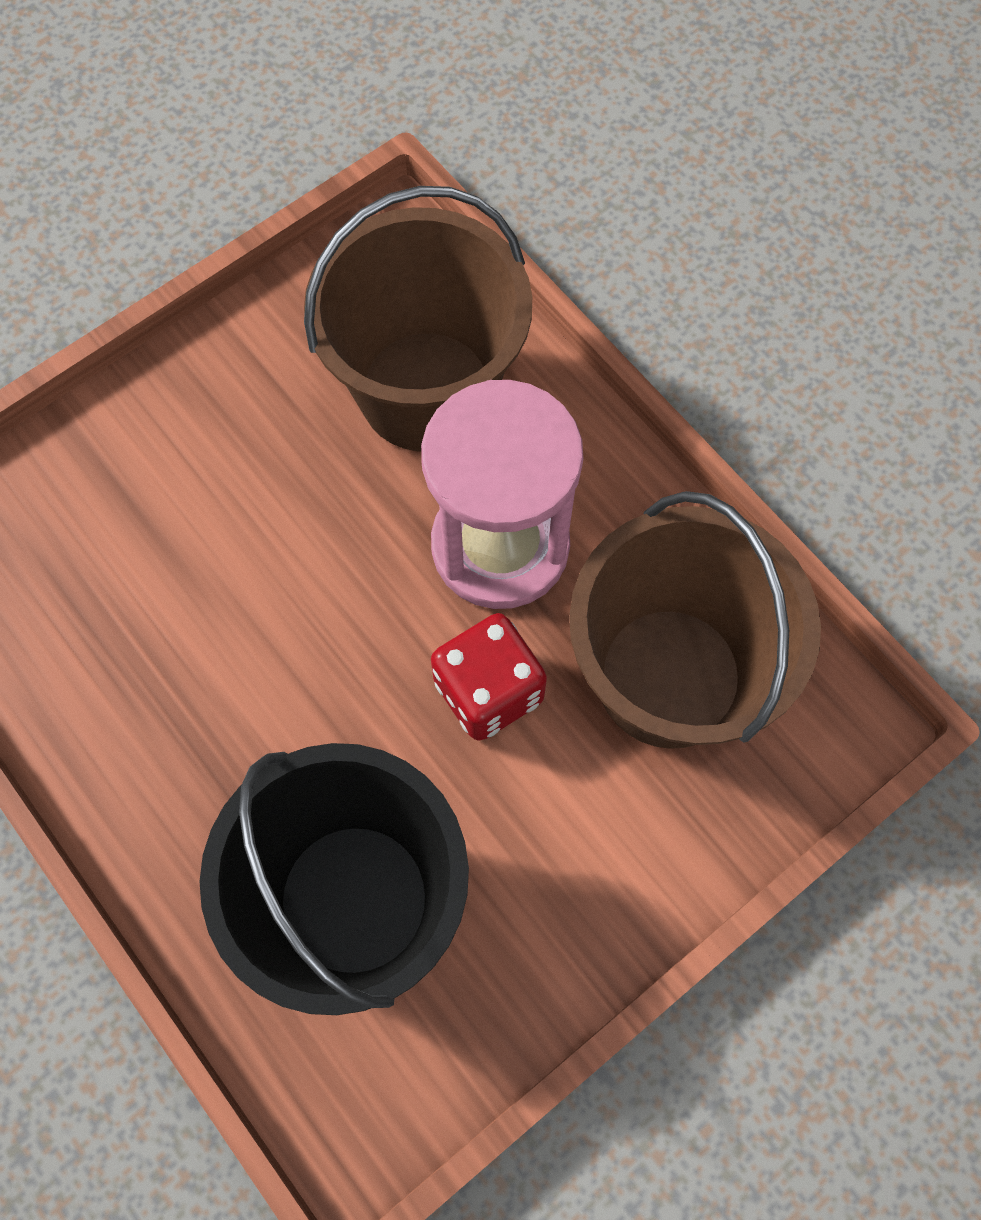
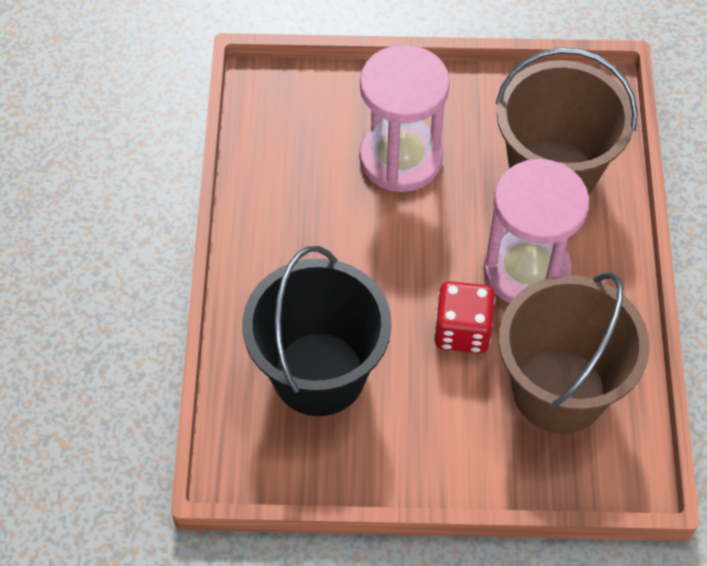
camera: 40 degrees right, 10 degrees down
none -> pink hourglass [359,45,450,192]

